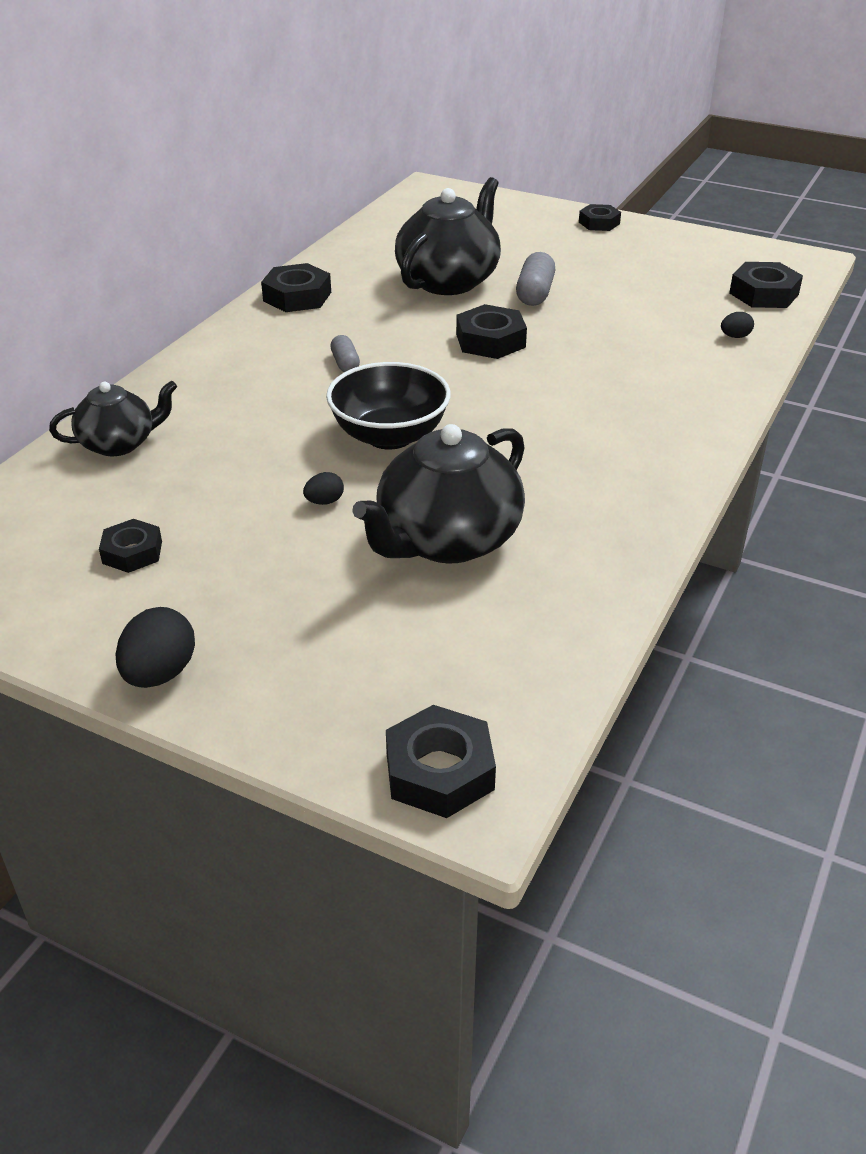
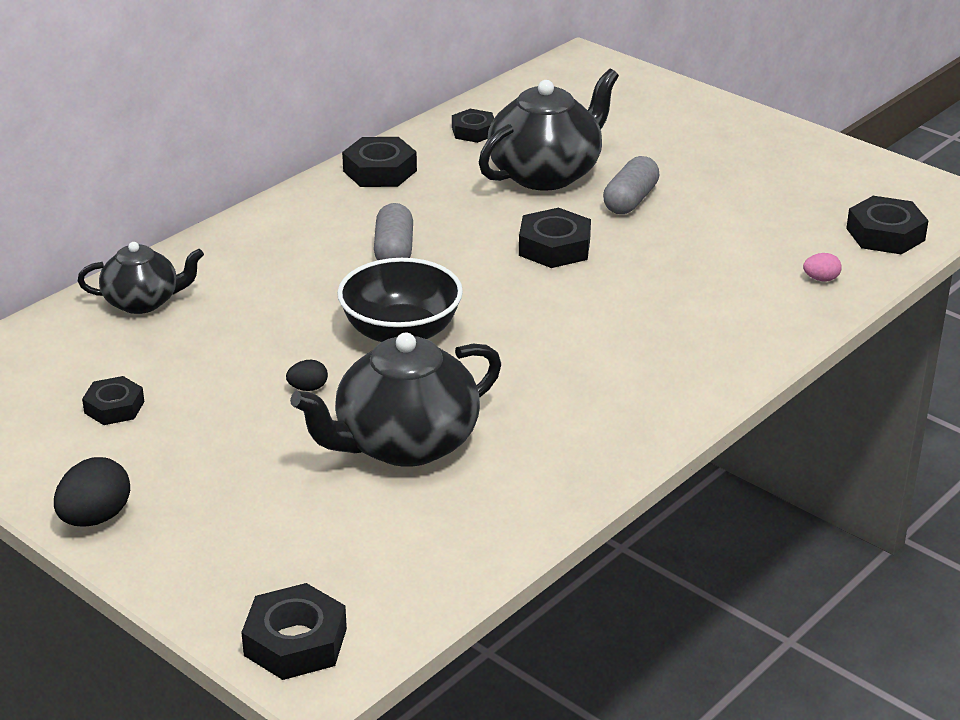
camera: 15 degrees right, 5 degrees down
grey capsule [331,335,360,372] -> grey capsule [374,203,413,260], size x1.60
black nut [579,204,621,231] -> black nut moved to [452,109,494,143]
black egg [721,312,754,338] -> pink egg [803,253,842,282]

